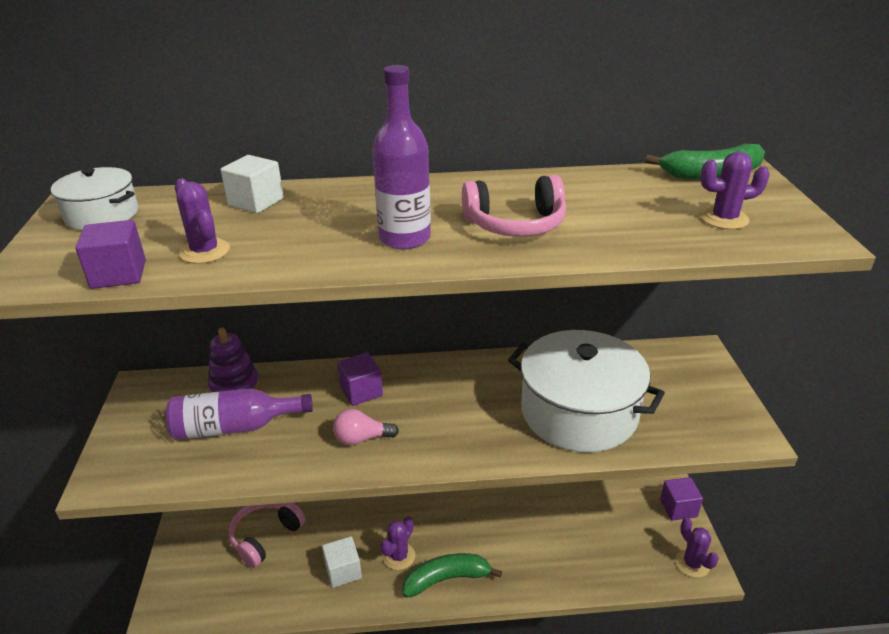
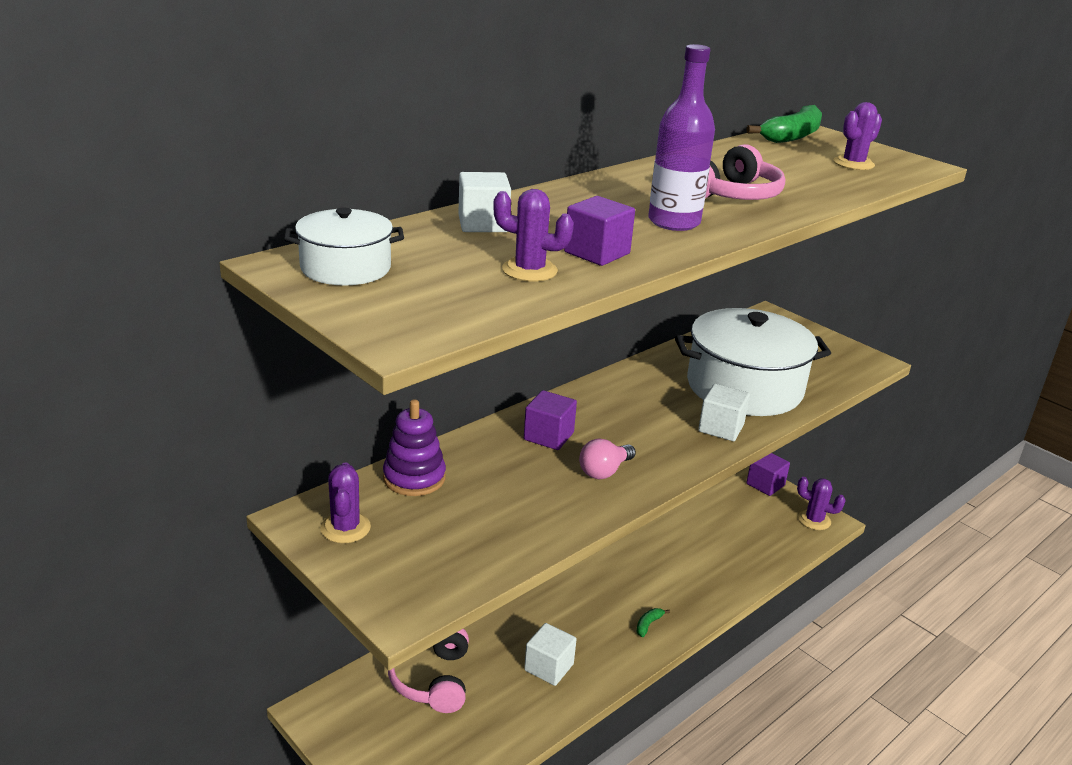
camera: 40 degrees left, 5 degrees down
purple cube [75,220,146,289] -> purple cube moved to [564,196,635,266]
purple bottle [166,388,313,440] -> none
purple cactus [380,517,415,570] -> purple cactus moved to [320,462,371,543]
green banana [402,553,503,598] -> green banana [636,608,670,637], size x0.44
none -> white cube [698,384,750,441]

